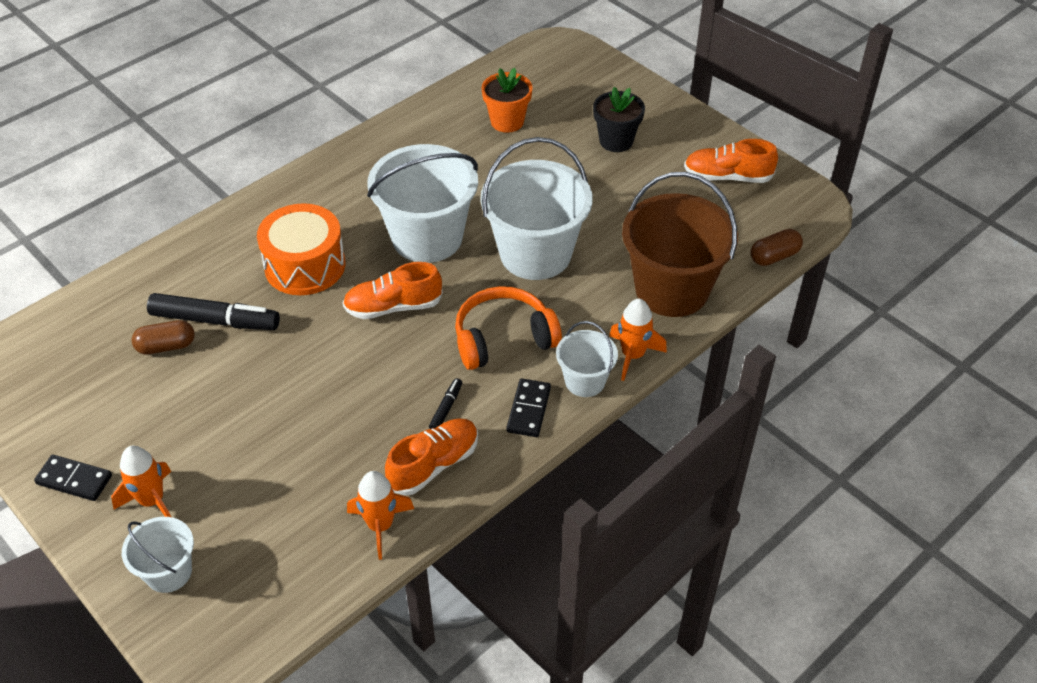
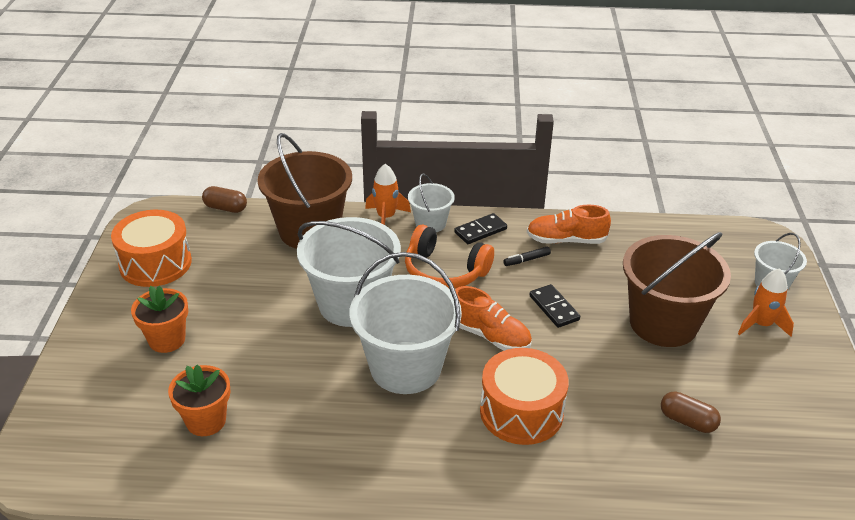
camera: 135 degrees left, 10 degrees down
black domino [34,455,112,501] -> black domino moved to [529,284,580,328]
black marker [147,293,280,330] -> none
orange rocket [347,471,414,560] -> none
black flower pot [593,87,645,152] -> orange flower pot [131,286,188,353]
orange shoe [684,139,778,183] -> orange drum [111,210,192,287]
none -> brown bucket [623,232,731,347]

